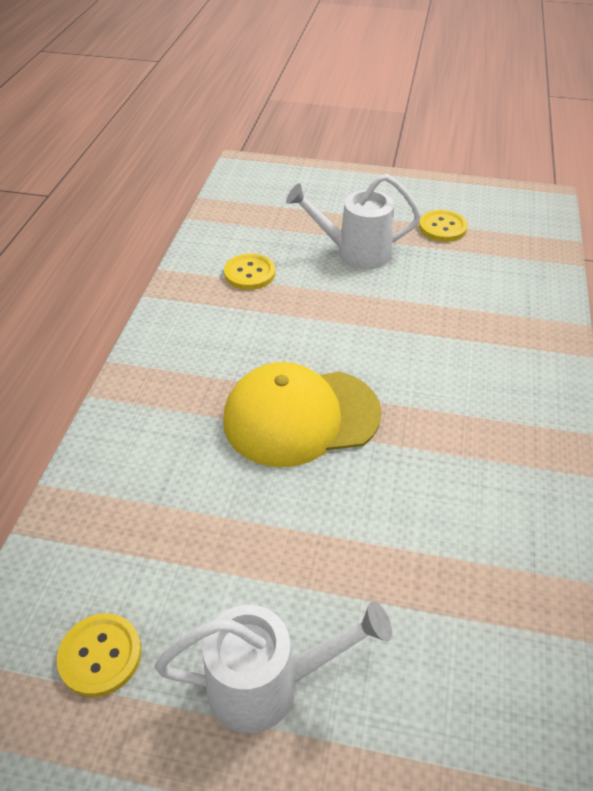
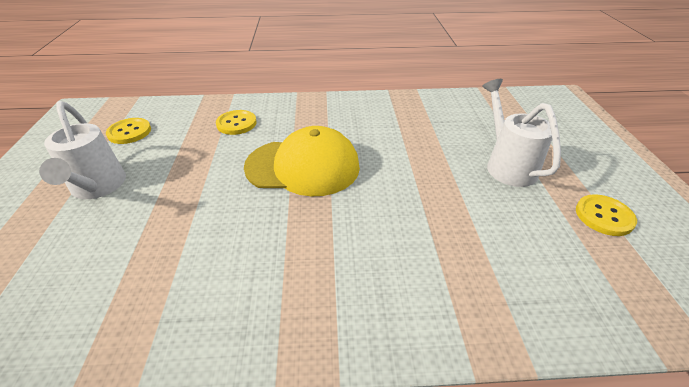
camera: 75 degrees right, 5 degrees down
yellow button [224,253,275,290] -> yellow button moved to [216,110,257,135]
yellow cap [224,362,382,467] -> yellow cap turned 120 degrees clockwise [244,126,360,197]

